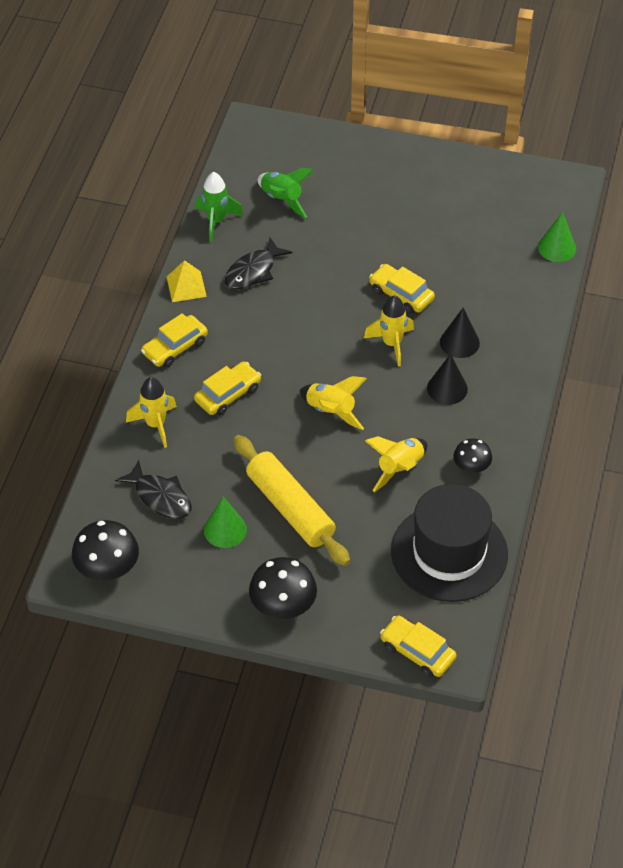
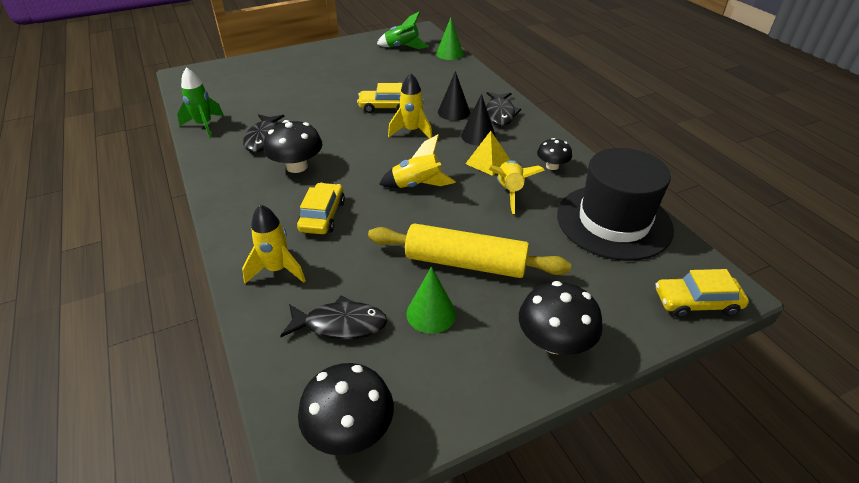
camera: 40 degrees left, 10 degrees down
yellow car [141,313,208,368] -> none
yellow pyramid [167,260,207,302] -> yellow pyramid moved to [465,131,510,176]
green rocket [258,168,315,218] -> green rocket moved to [377,11,429,49]
none -> black mushroom [264,120,323,173]
none -> black fish [486,92,521,126]

